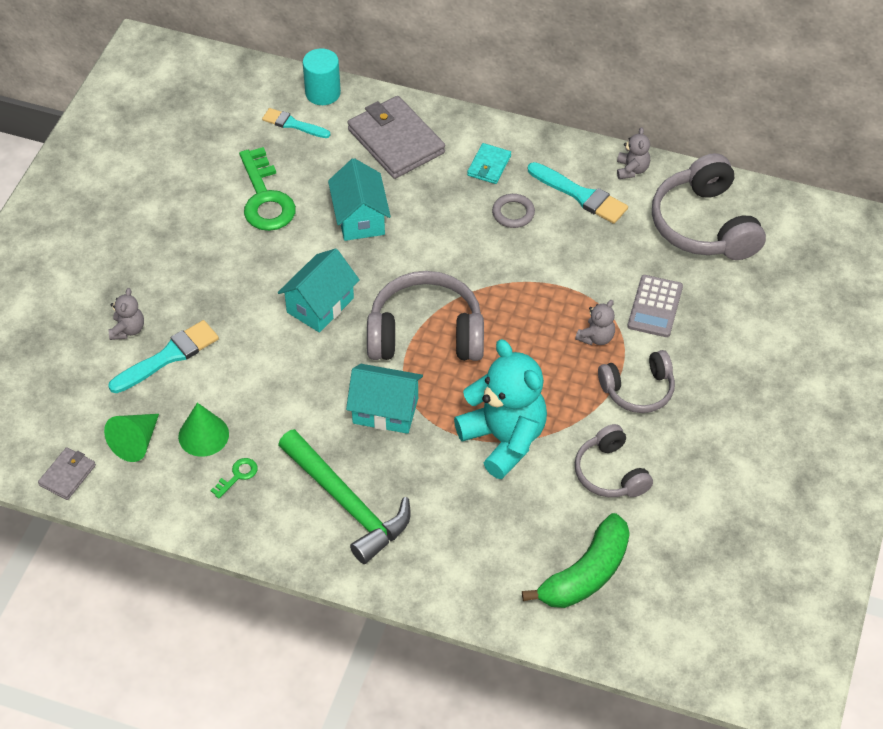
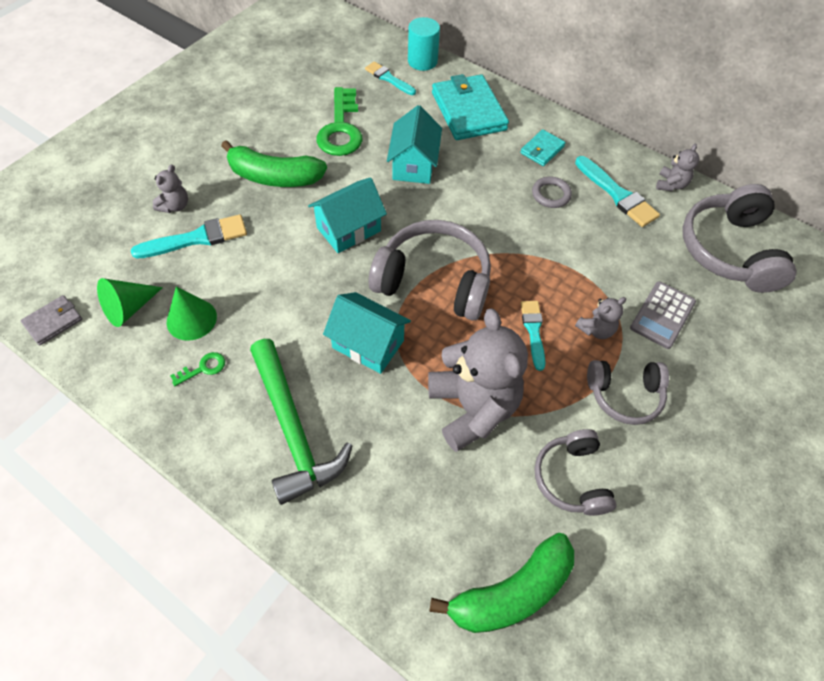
camera: 15 degrees right, 5 degrees up
grey wallet [348,96,445,179] -> turquoise wallet [432,74,509,140]
turquoise teddy bear [454,339,547,479] -> grey teddy bear [428,308,528,452]
none -> green banana [221,140,327,187]
none -> turquoise brush [521,301,545,371]

